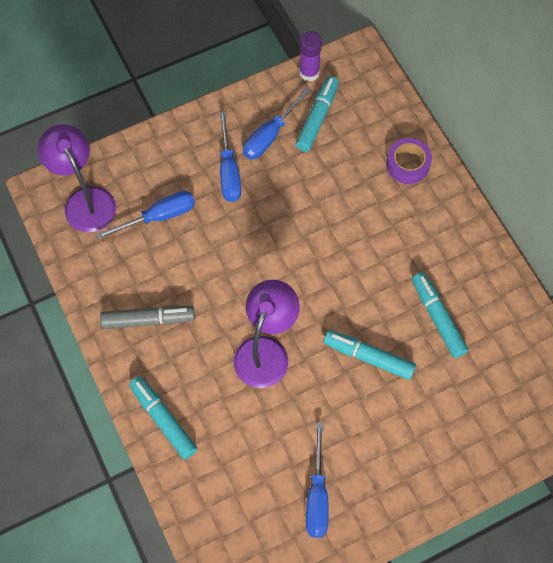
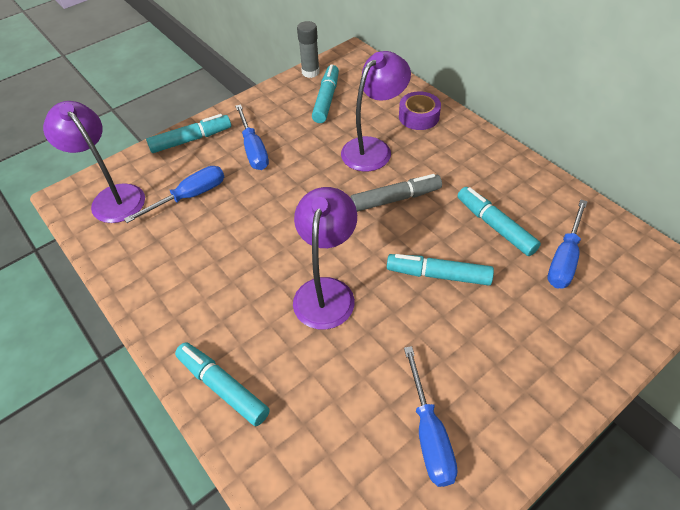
camera: 10 degrees left, 15 degrees down
grey marker [100,306,195,329] -> grey marker moved to [350,174,442,212]
blue screwdriver [243,87,311,160] -> blue screwdriver moved to [548,200,588,289]
purple glue stick [299,31,322,82] -> grey glue stick [297,21,320,78]
none -> turquoise marker [146,114,231,153]
none -> purple lamp [341,51,411,172]

